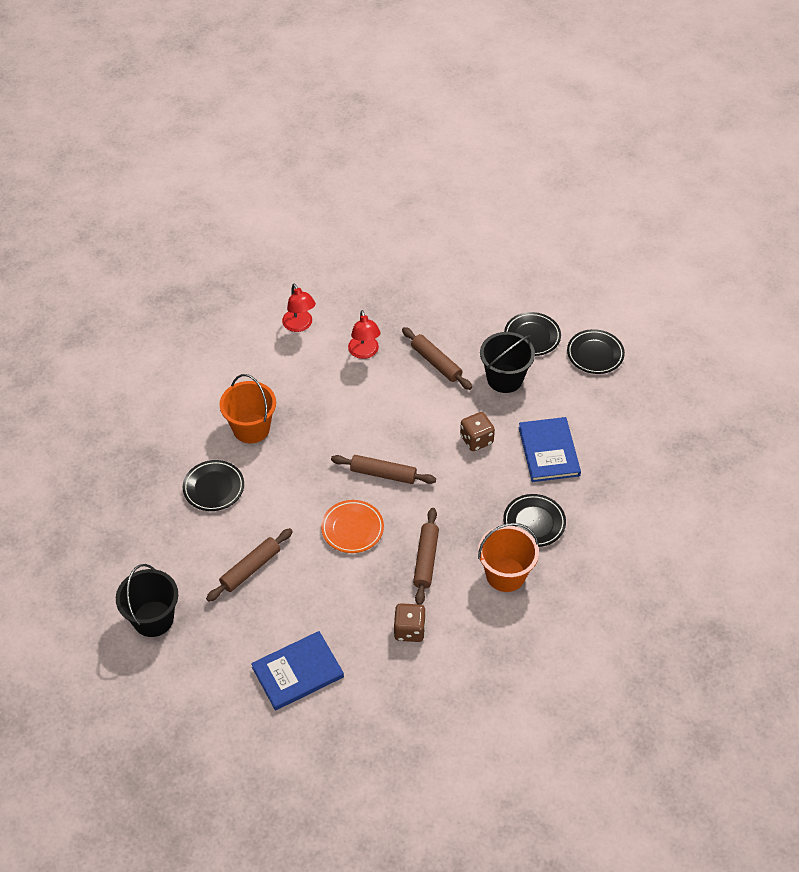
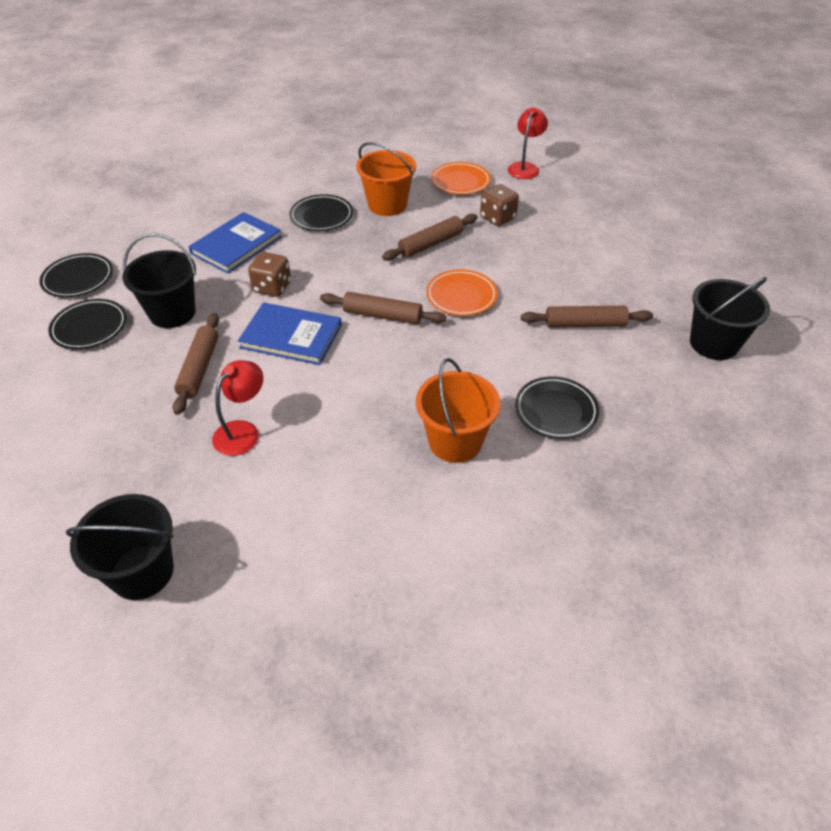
camera: 135 degrees left, 5 degrees down
blue book [251,631,344,711] -> blue book moved to [238,302,342,365]
red lamp [282,283,316,332] -> red lamp moved to [508,108,548,179]
brown rolling pin [331,455,436,484] -> brown rolling pin turned 45 degrees counterclockwise [320,292,446,324]
none -> black bucket [66,494,174,600]
none -> orange plate [431,162,491,195]

